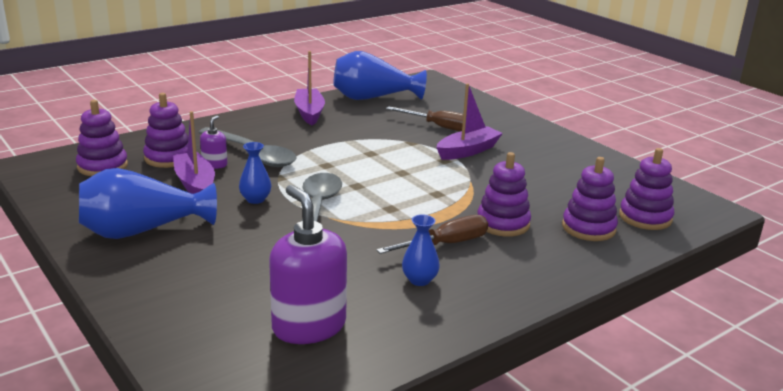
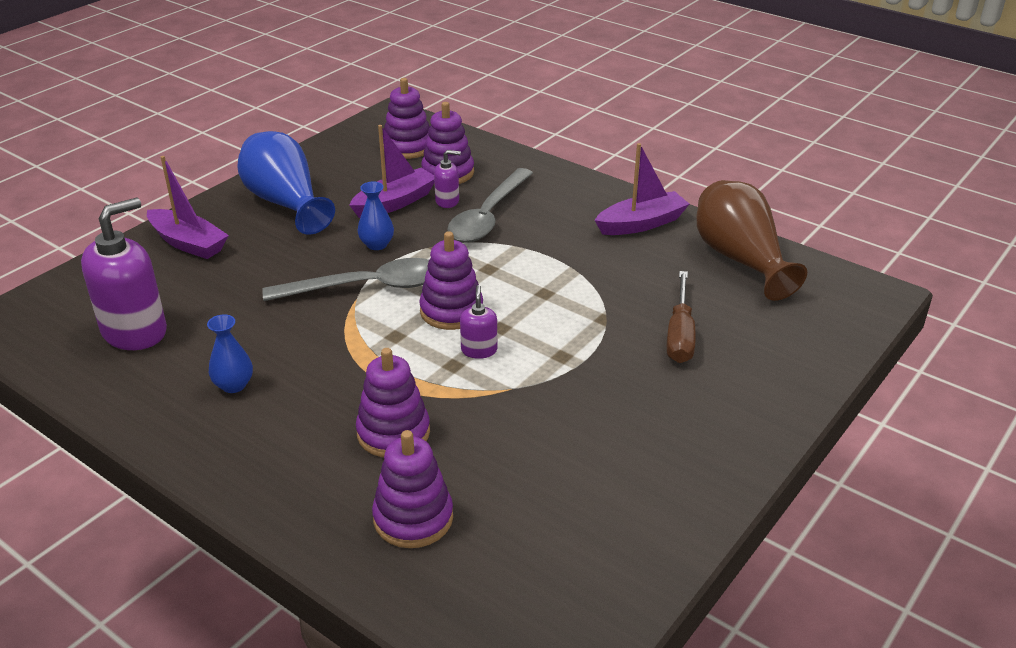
camera: 75 degrees right, 10 degrees up
blue vase [333,51,427,100] -> brown vase [697,180,807,301]
brown screwdriver [376,215,488,254] -> none
purple boat [436,84,503,160] -> purple boat moved to [147,156,229,259]
purple stacking toy [619,148,674,230] -> purple stacking toy moved to [419,231,483,330]
none -> purple soap dispenser [460,285,497,359]

